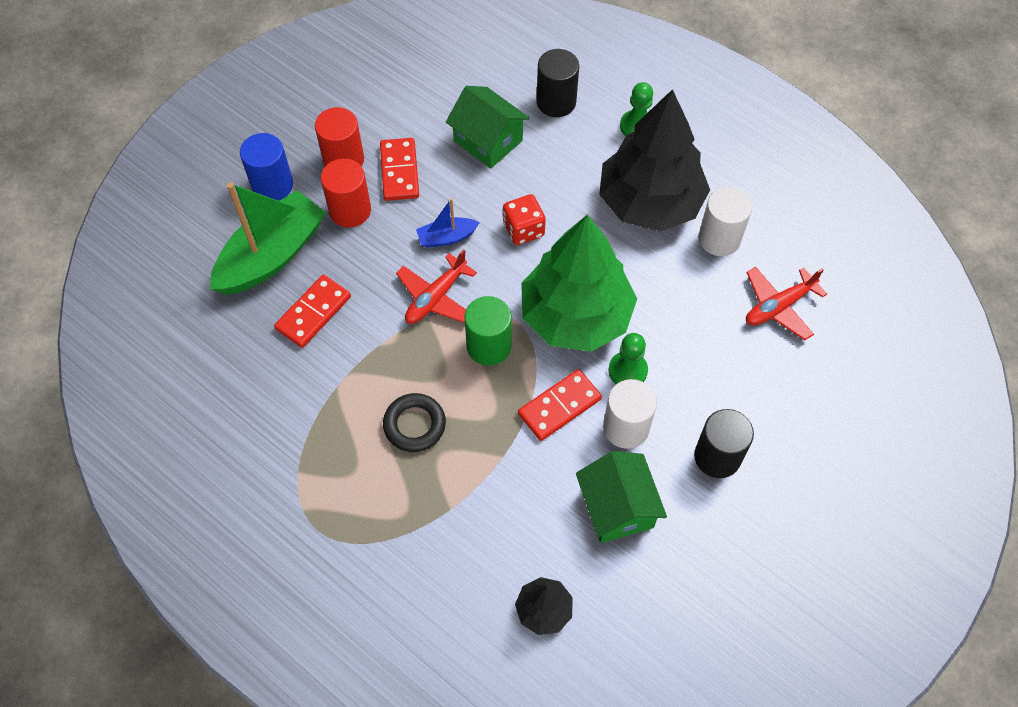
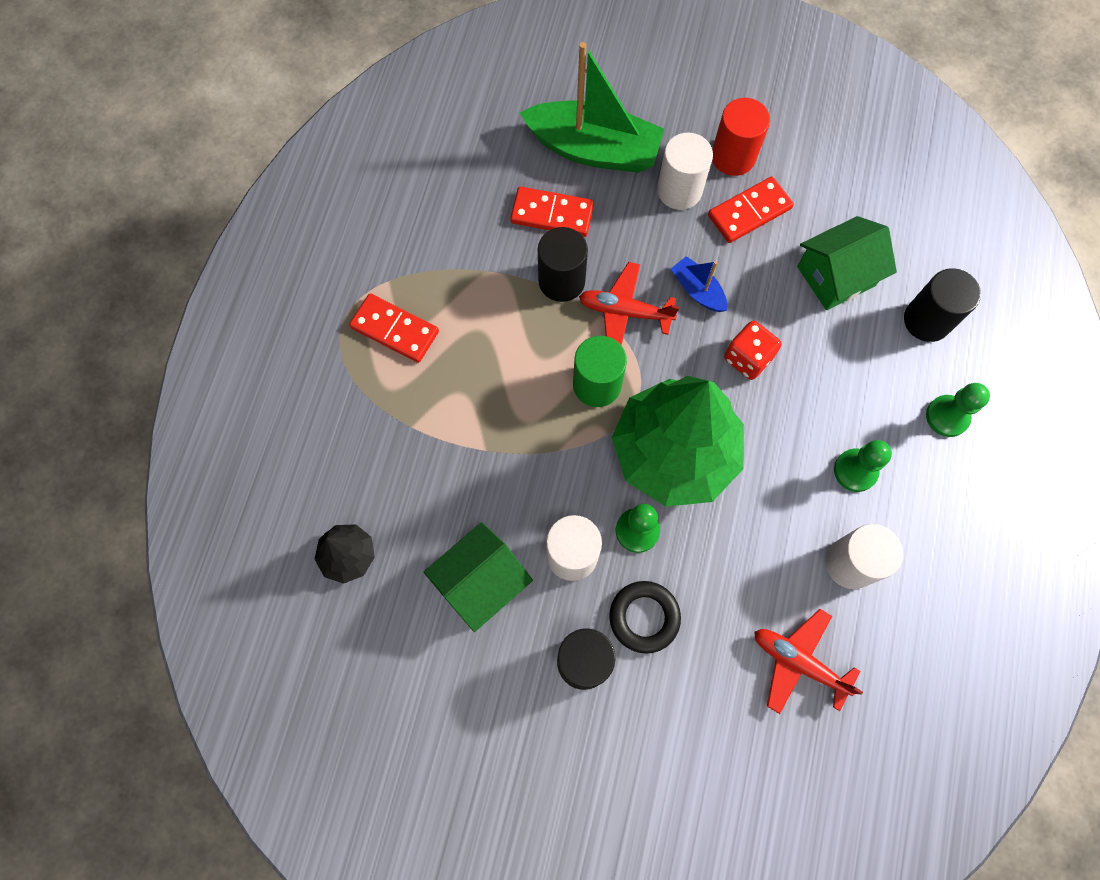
camera: 65 degrees right, 10 degrees up
blue cylinder [240,133,293,201] -> none
red cylinder [321,158,371,228] -> white cylinder [657,132,713,210]
black ring [383,393,446,452] -> black ring moved to [609,581,681,654]
green house [446,86,530,169] -> green house turned 45 degrees clockwise [797,216,897,310]
red domino [518,369,602,441] -> red domino moved to [349,293,439,363]
black tree [599,89,710,231] -> green pawn [834,440,892,492]
none -> black cylinder [538,227,588,302]

